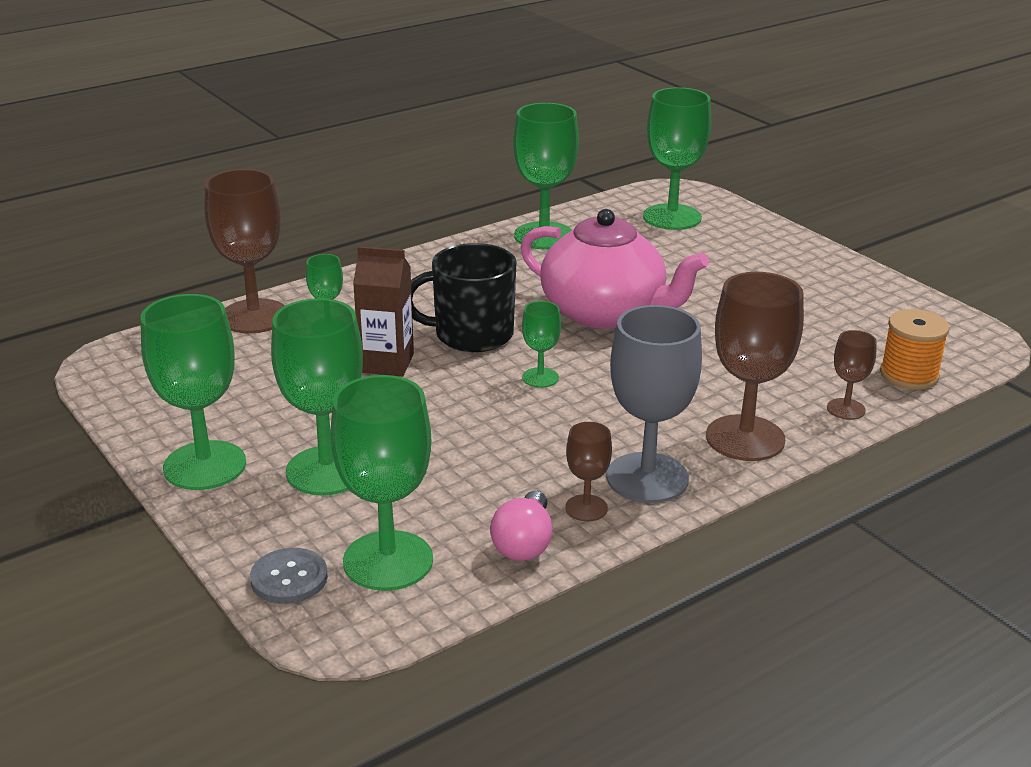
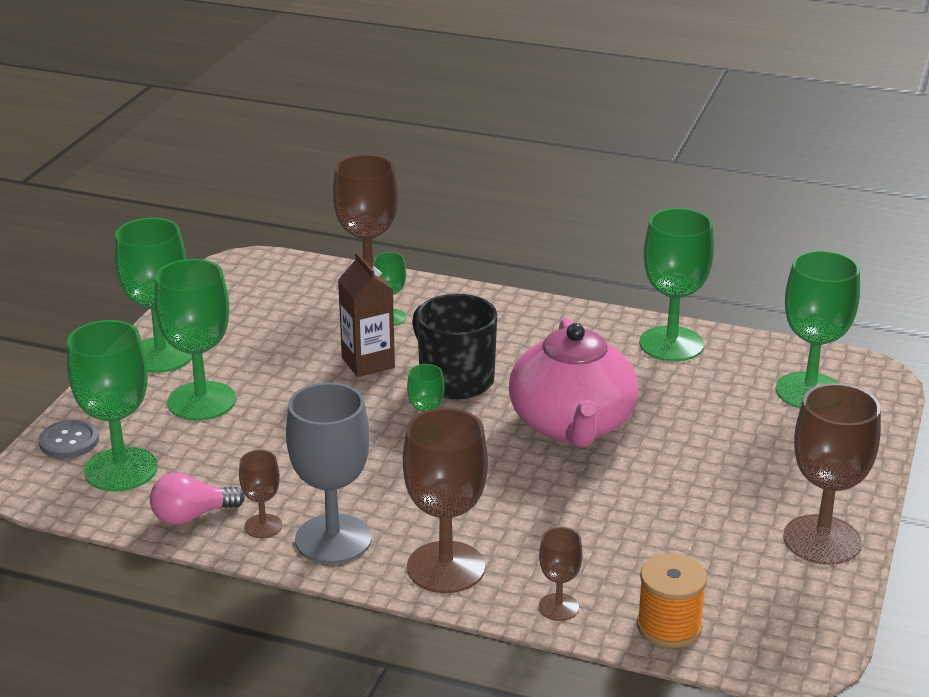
camera: 55 degrees right, 0 degrees up
none -> brown goblet [783,383,881,565]

